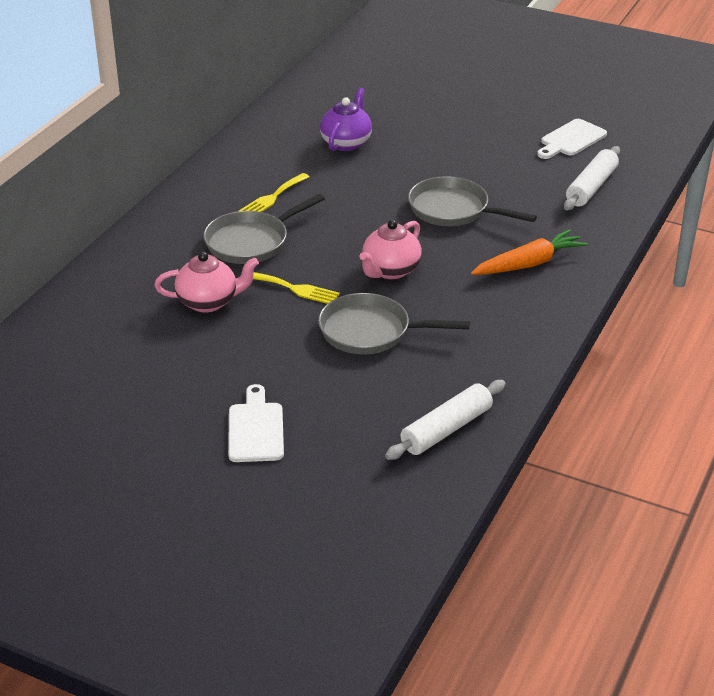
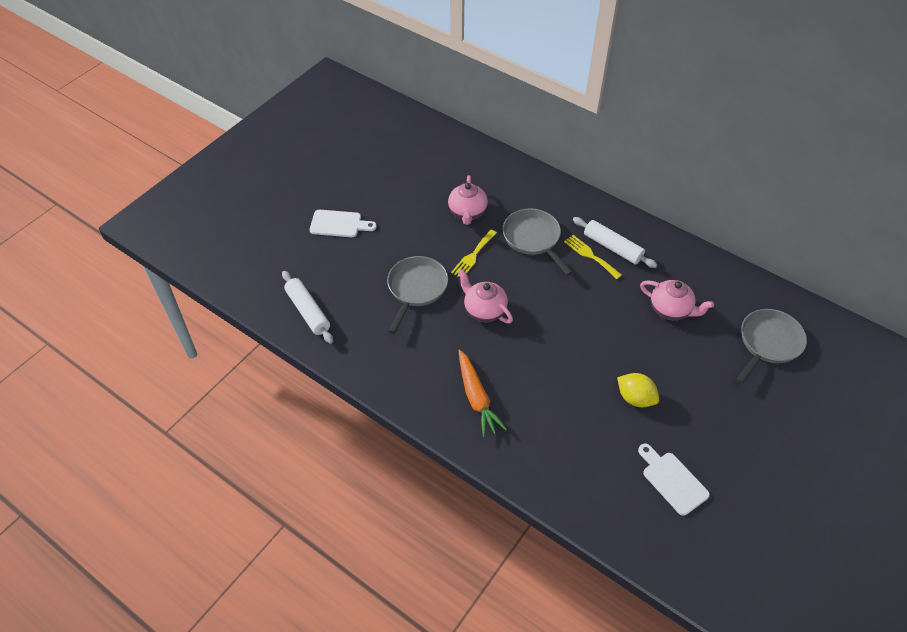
camera: 100 degrees right, 15 degrees up
purple teapot [320,88,372,151] -> pink teapot [640,280,714,320]
grey pan [408,176,537,226] -> grey pan moved to [736,309,807,384]
white rolling pin [564,146,620,210] -> white rolling pin moved to [573,217,657,268]
none -> yellow lemon [617,373,659,407]

